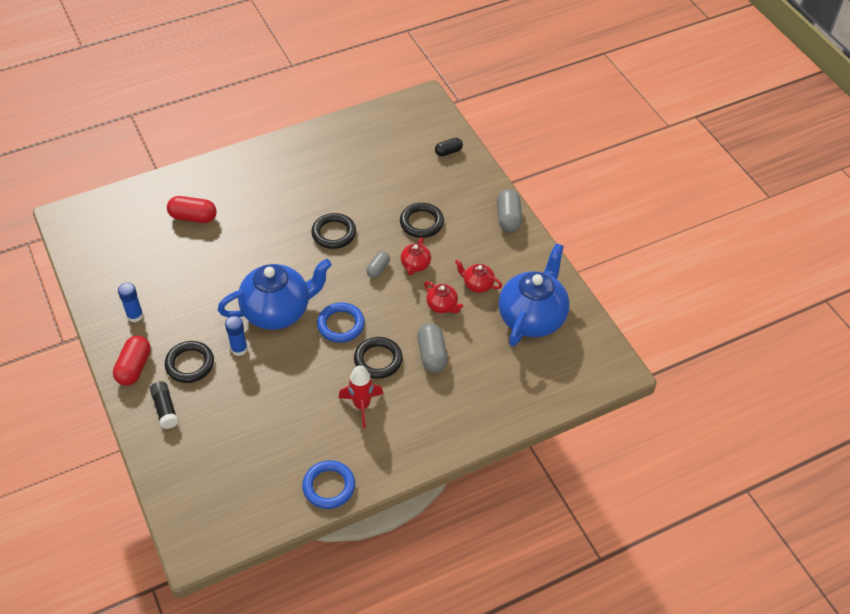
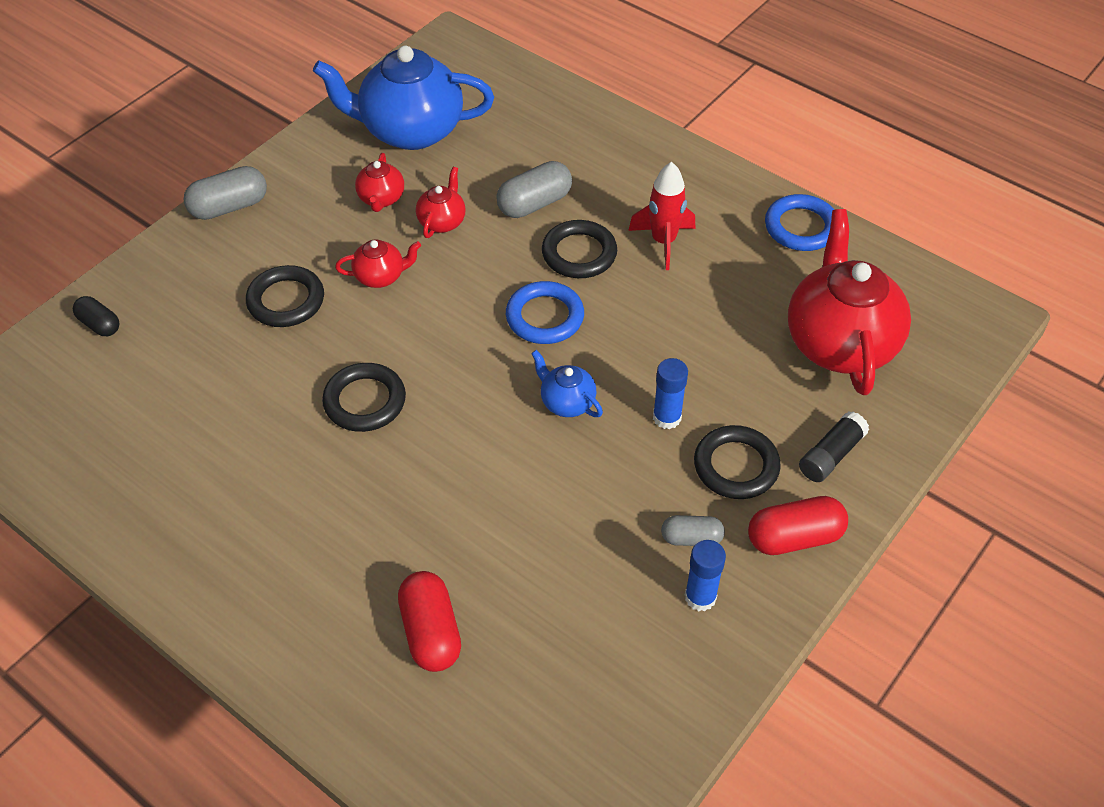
camera: 115 degrees left, 0 degrees up
blue teapot [218,259,332,330] -> blue teapot [531,350,603,417], size x0.45
grey capsule [366,251,390,278] -> grey capsule moved to [661,515,725,546]
none -> red teapot [788,209,911,395]

